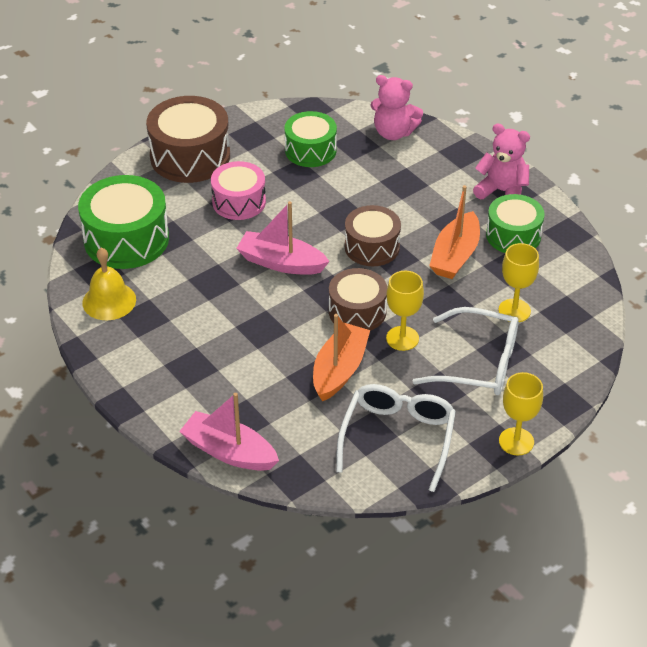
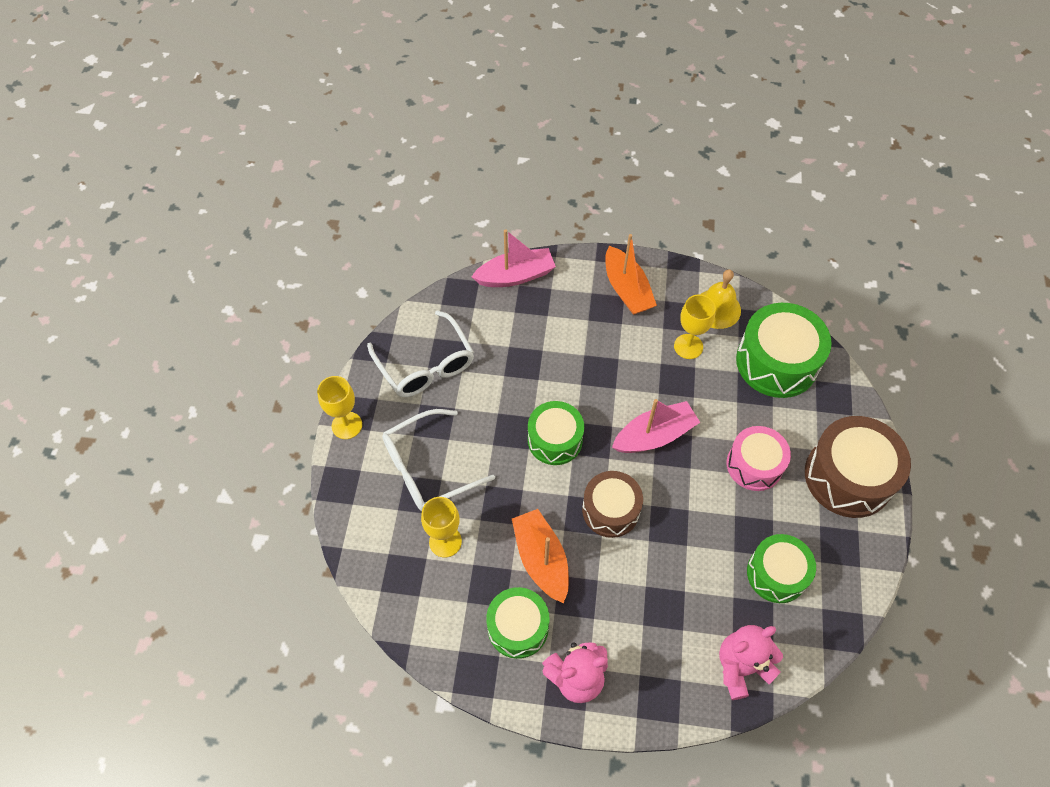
camera: 135 degrees right, 15 degrees up
orange boat [313,314,370,402] -> orange boat moved to [605,234,657,315]
brown drum [329,268,387,331] -> green drum [528,401,584,465]
yellow goblet [386,271,424,351] -> yellow goblet moved to [674,295,716,359]

